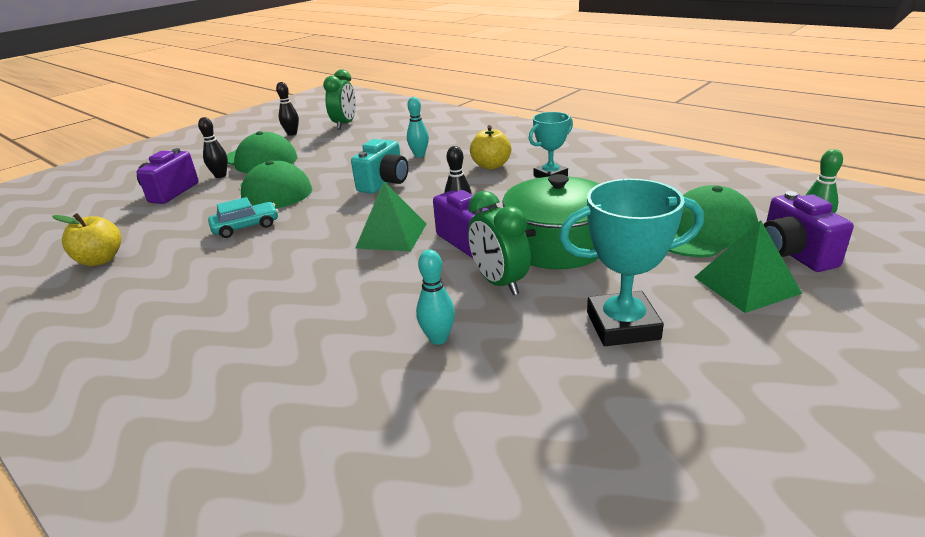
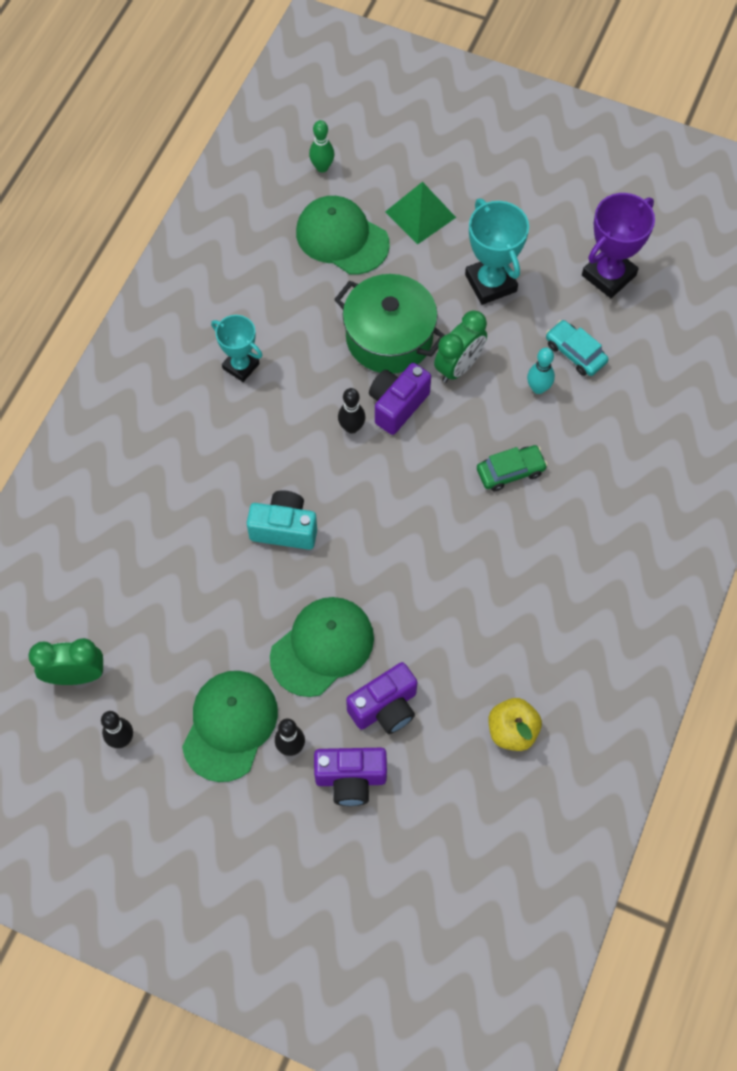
camera: 110 degrees left, 35 degrees up
turquoise car [208,197,278,238] -> turquoise car moved to [546,320,608,376]
green pyramid [355,181,427,251] -> none
turquoise bowling pin [407,97,429,157] -> none
yellow apple [470,125,511,169] -> none
purple camera [763,191,854,272] -> purple camera moved to [346,662,417,734]
none -> green car [477,445,548,491]
none -> purple trophy [582,193,655,298]

